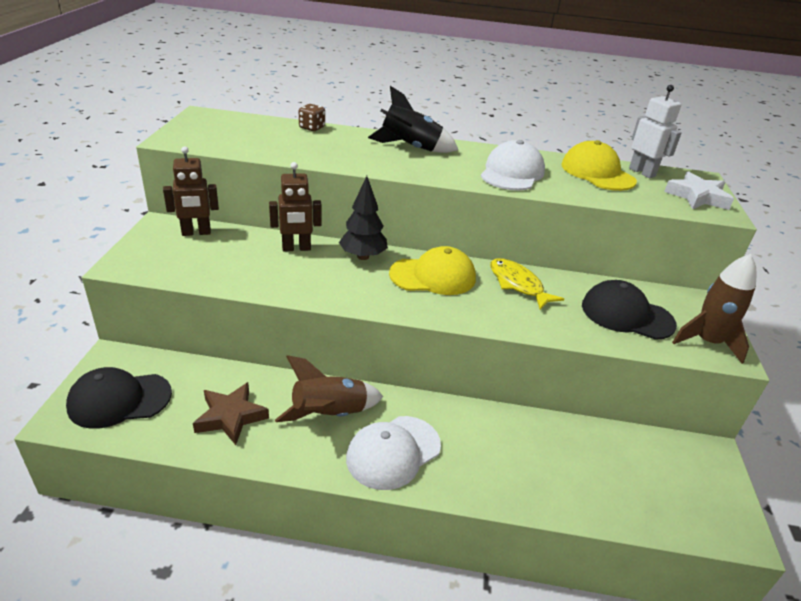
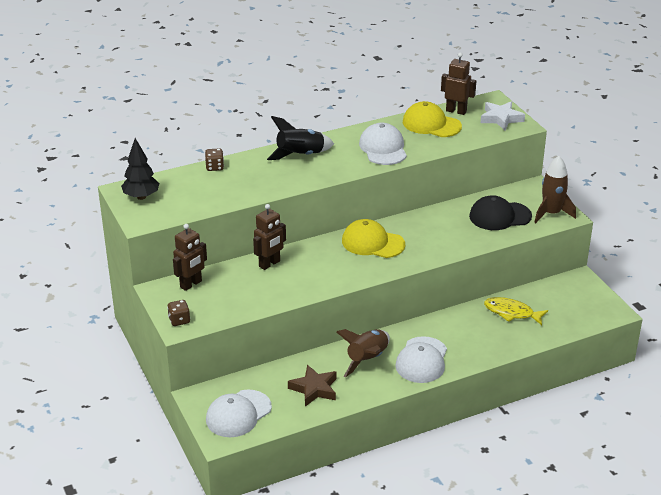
camera: 30 degrees left, 0 degrees up
black cap [66,367,172,429] -> white cap [206,389,272,437]
black tree [339,176,388,260] -> black tree moved to [121,138,159,200]
yellow cap [389,246,476,295] -> yellow cap turned 120 degrees counterclockwise [342,219,405,258]
yellow fish [490,258,564,310] -> yellow fish moved to [484,297,548,325]
white robot [629,85,682,178] -> brown robot [441,53,476,115]
none -> brown dice [167,300,190,326]

